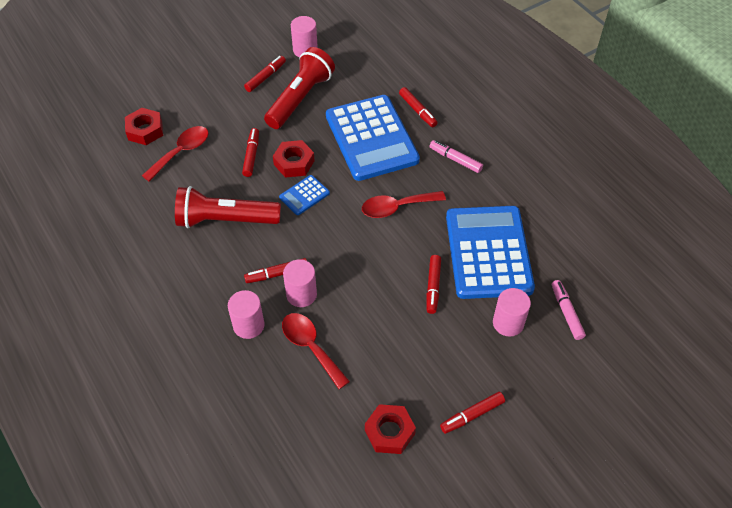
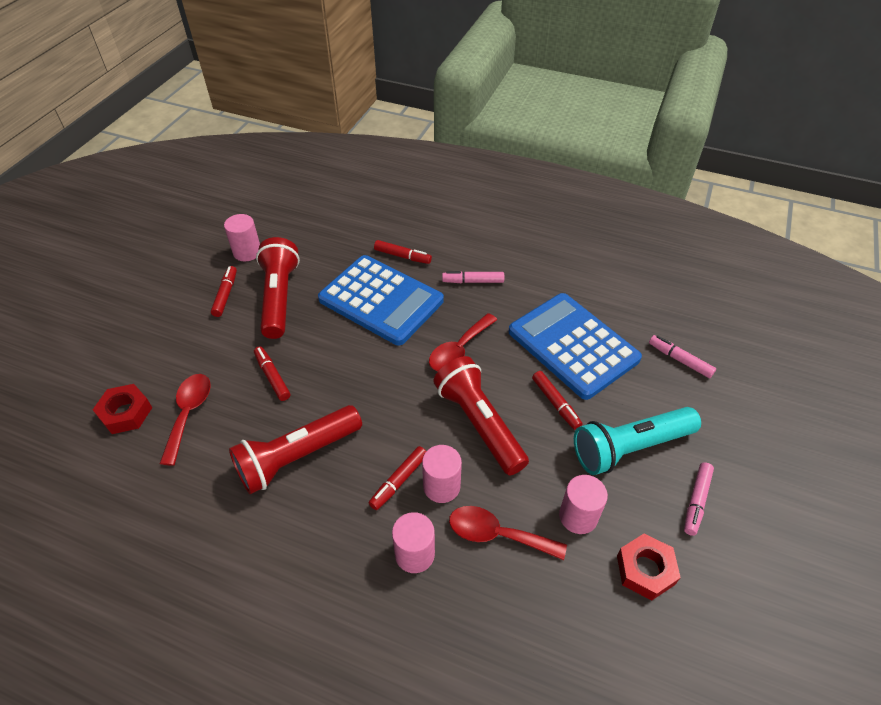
camera: 35 degrees left, 5 degrees down
red nut [273,140,315,178] -> none
blue calculator [279,175,330,215] -> none
red marker [440,392,505,434] -> pink marker [684,462,714,536]
pink cylinder [493,288,531,336] -> pink cylinder moved to [559,475,608,534]
none -> red flashlight [433,356,529,476]
none -> turquoise flashlight [574,407,701,475]

